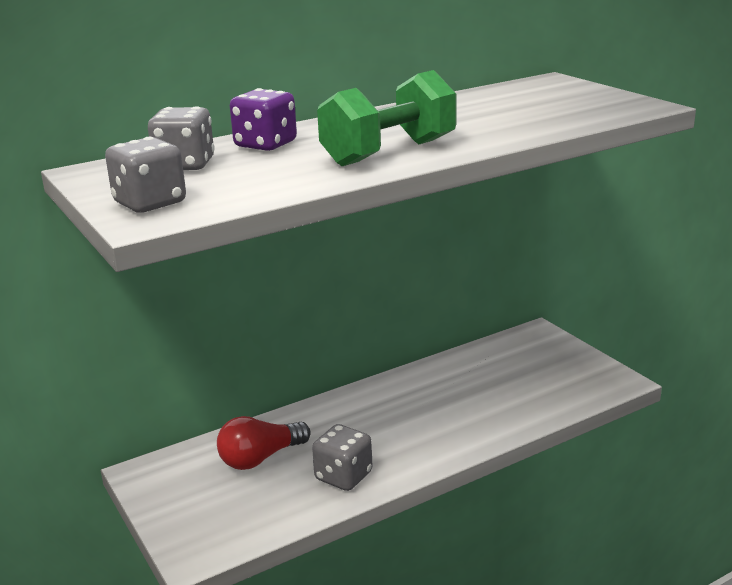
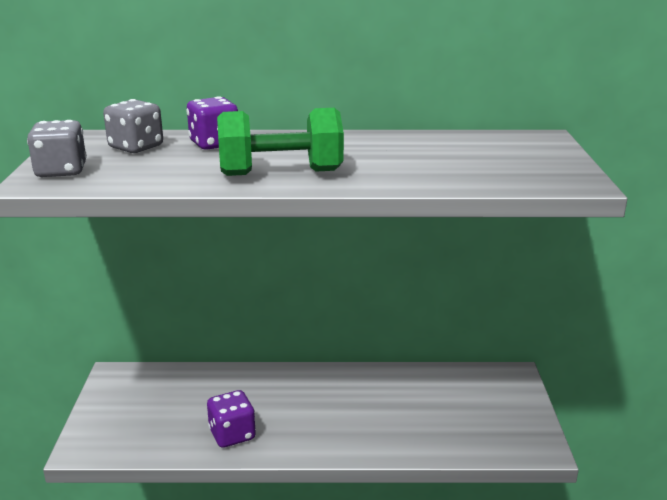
camera: 30 degrees right, 0 degrees up
red light bulb [217,416,311,470] -> none
grey dice [312,424,372,491] -> purple dice [207,390,256,448]

